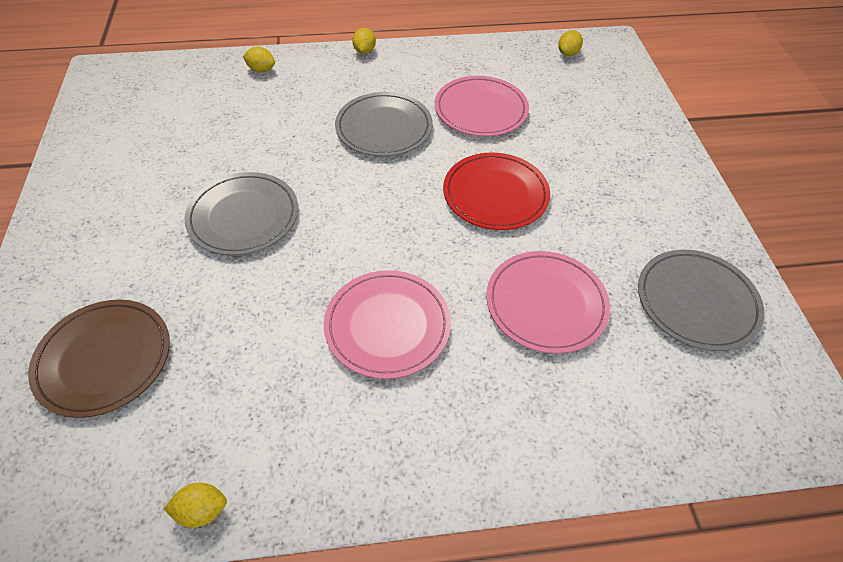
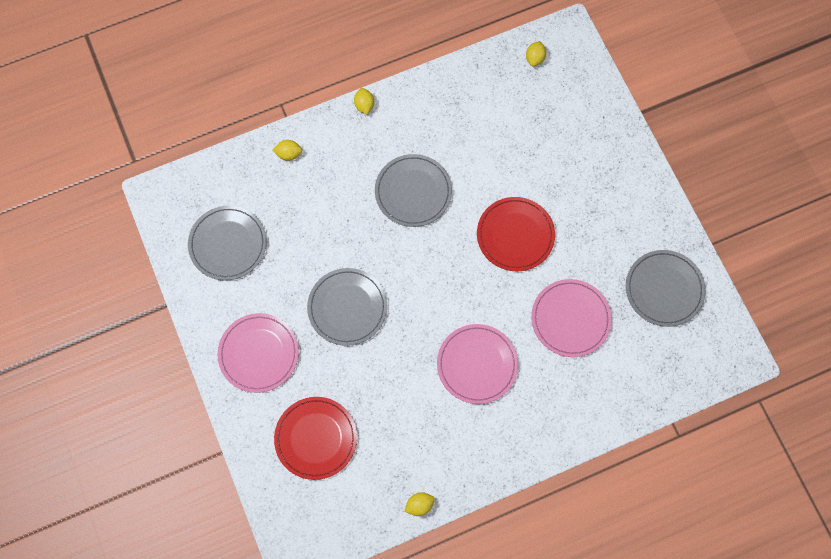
camera: 15 degrees left, 20 degrees up
brown plate [28,300,170,418] -> red plate [274,397,357,480]
pink plate [435,76,529,136] -> pink plate moved to [217,313,299,393]
none -> grey plate [188,206,267,281]

